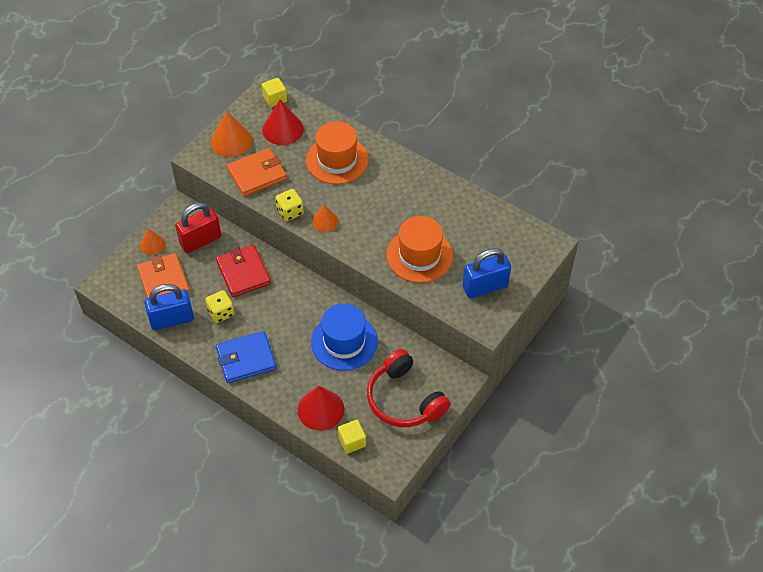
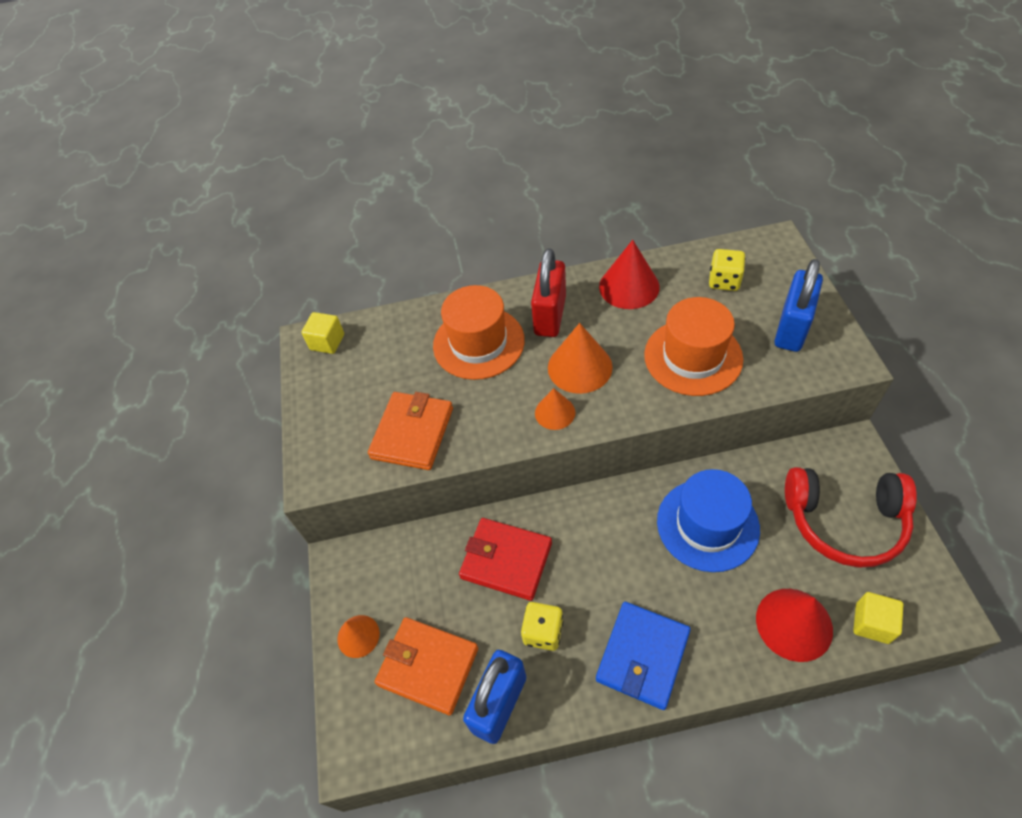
camera: 40 degrees left, 0 degrees up
red padlock [175,203,221,253] -> red padlock moved to [531,248,566,337]
orange cone [211,111,252,157] -> orange cone moved to [548,323,613,394]
red cone [262,100,304,145] -> red cone moved to [599,240,660,309]
yellow dice [275,189,304,221] -> yellow dice moved to [709,249,746,291]

